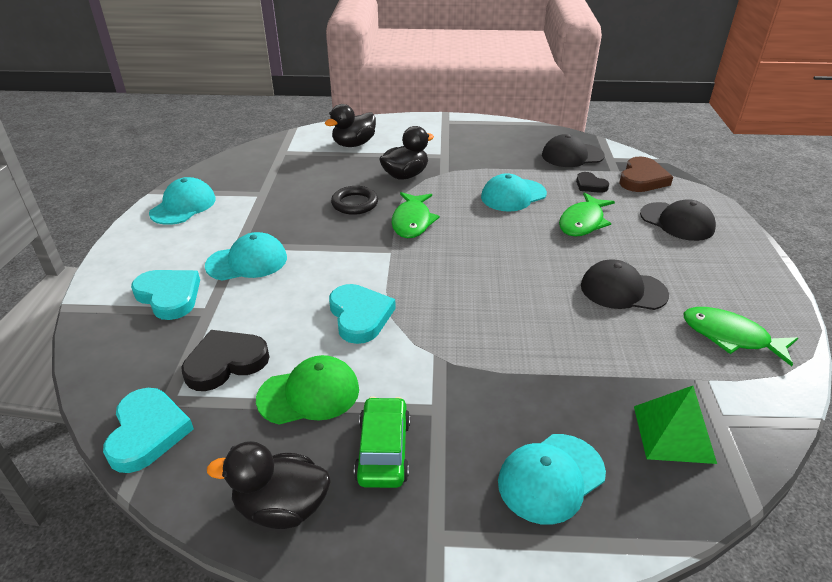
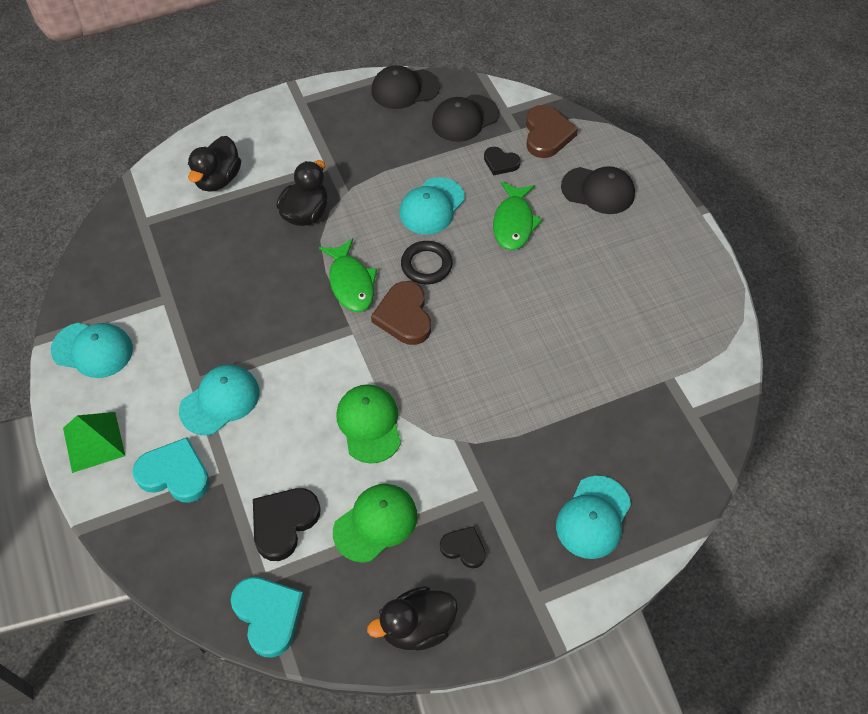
camera: 25 degrees left, 20 degrees up
turquoise cap [149,177,216,225] -> turquoise cap turned 105 degrees clockwise [51,323,133,378]
turquoise heart [329,284,396,344] -> green cap [336,384,401,464]
black ring [331,186,378,215] -> black ring moved to [401,241,453,284]
green car [354,397,410,488] -> black heart [440,526,486,568]
black cap [581,260,669,310] -> black cap moved to [371,65,440,109]
green pyramid [634,386,717,464] -> green pyramid moved to [63,412,125,473]
green fish [683,307,798,366] -> none
none -> brown heart [371,281,431,345]

